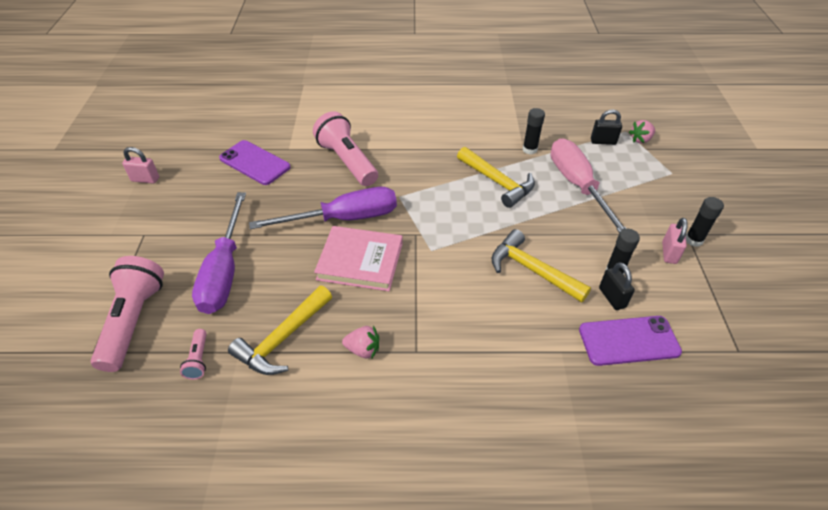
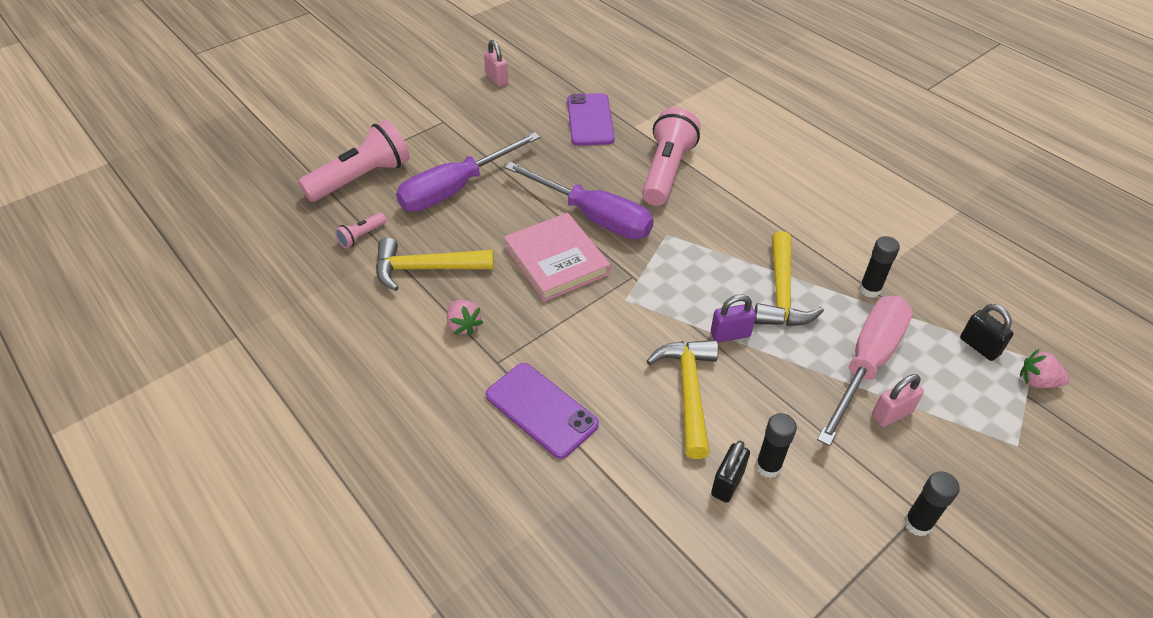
camera: 50 degrees right, 0 degrees up
purple phone [579,316,682,366] -> purple phone moved to [486,363,599,459]
pink padlock [662,218,688,264] -> pink padlock moved to [872,374,924,427]
none -> purple padlock [711,295,756,343]

